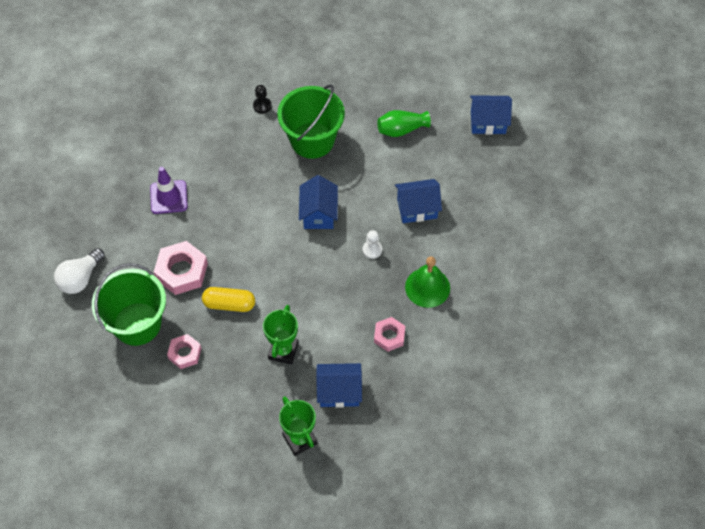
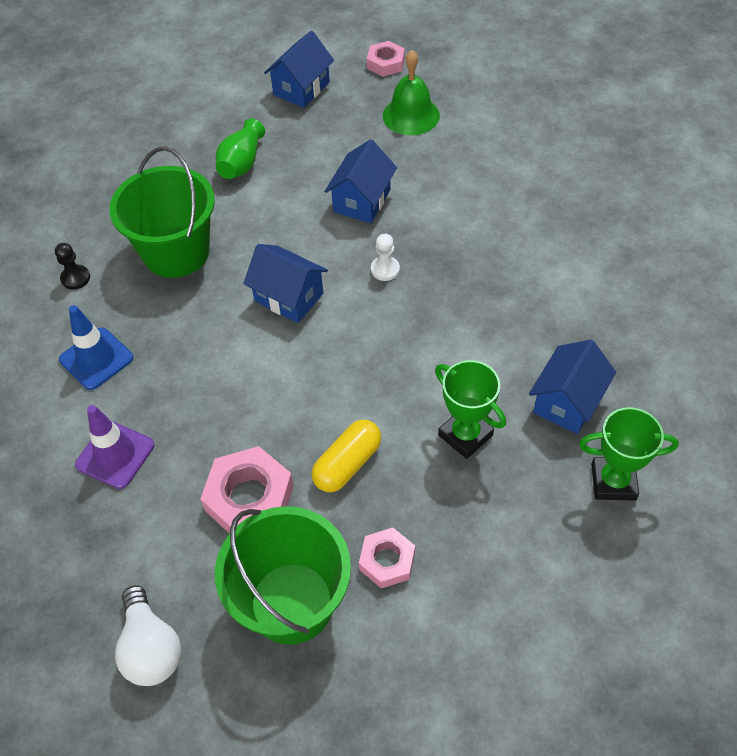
camera: 55 degrees left, 5 degrees down
pink nut [374,317,405,352] -> pink nut moved to [367,41,405,77]
green bell [405,256,450,308] -> green bell moved to [383,50,440,135]
none -> blue traffic cone [59,305,133,390]

